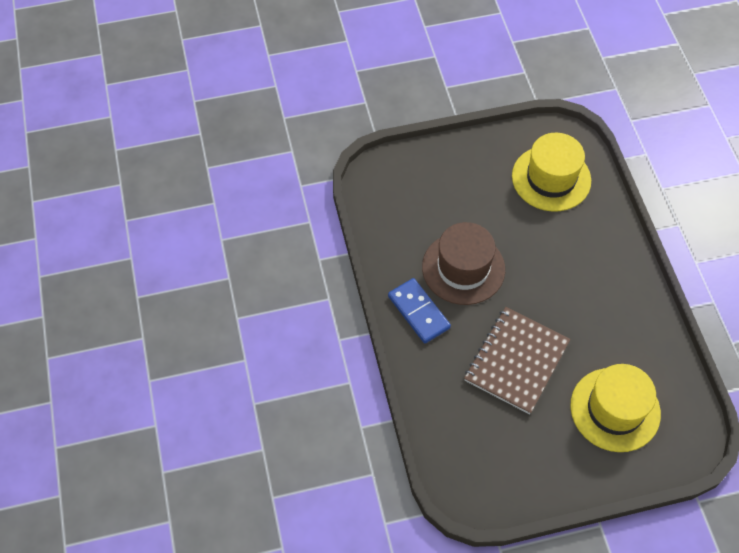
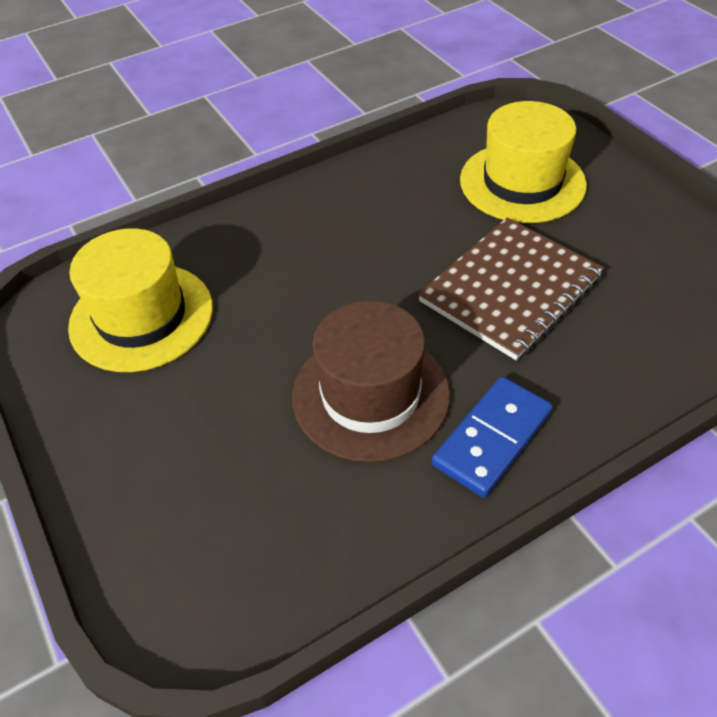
camera: 105 degrees left, 10 degrees down
brown notebook [464,307,570,414] -> brown notebook turned 60 degrees counterclockwise [418,217,604,360]

